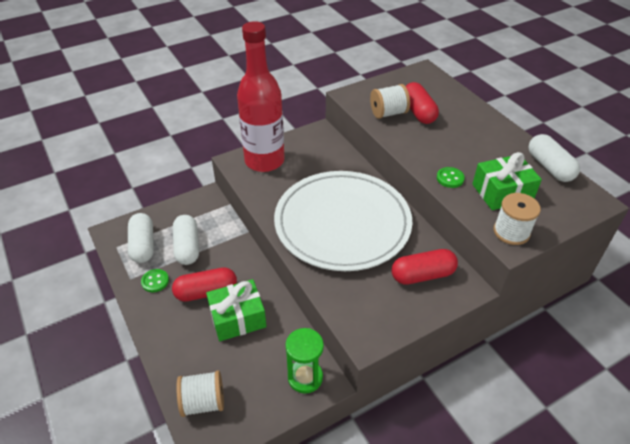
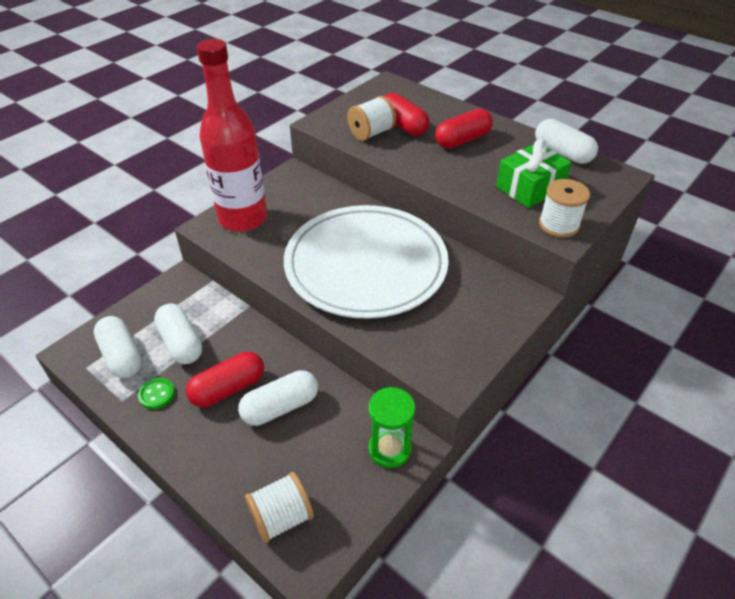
camera: 20 degrees left, 0 degrees up
green gift [206,279,267,341] -> white capsule [238,370,318,426]
red capsule [391,249,458,285] -> red capsule moved to [435,109,493,149]
green button [437,167,465,188] -> none

